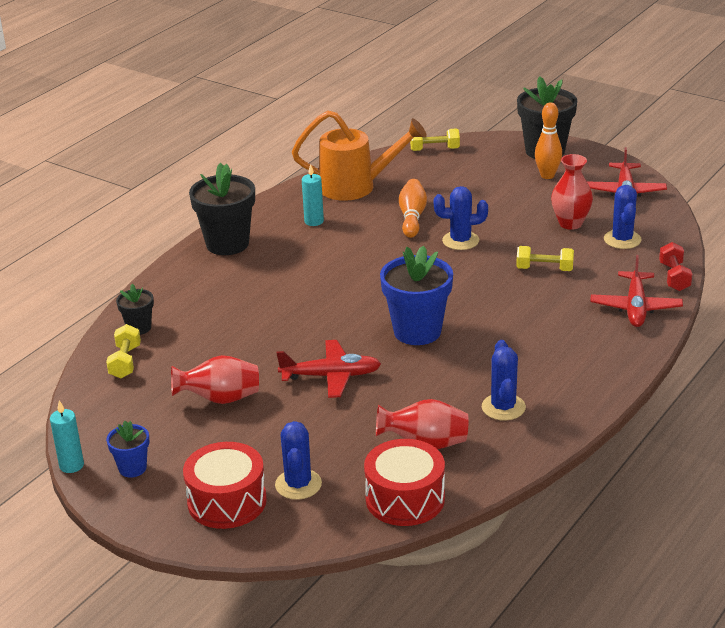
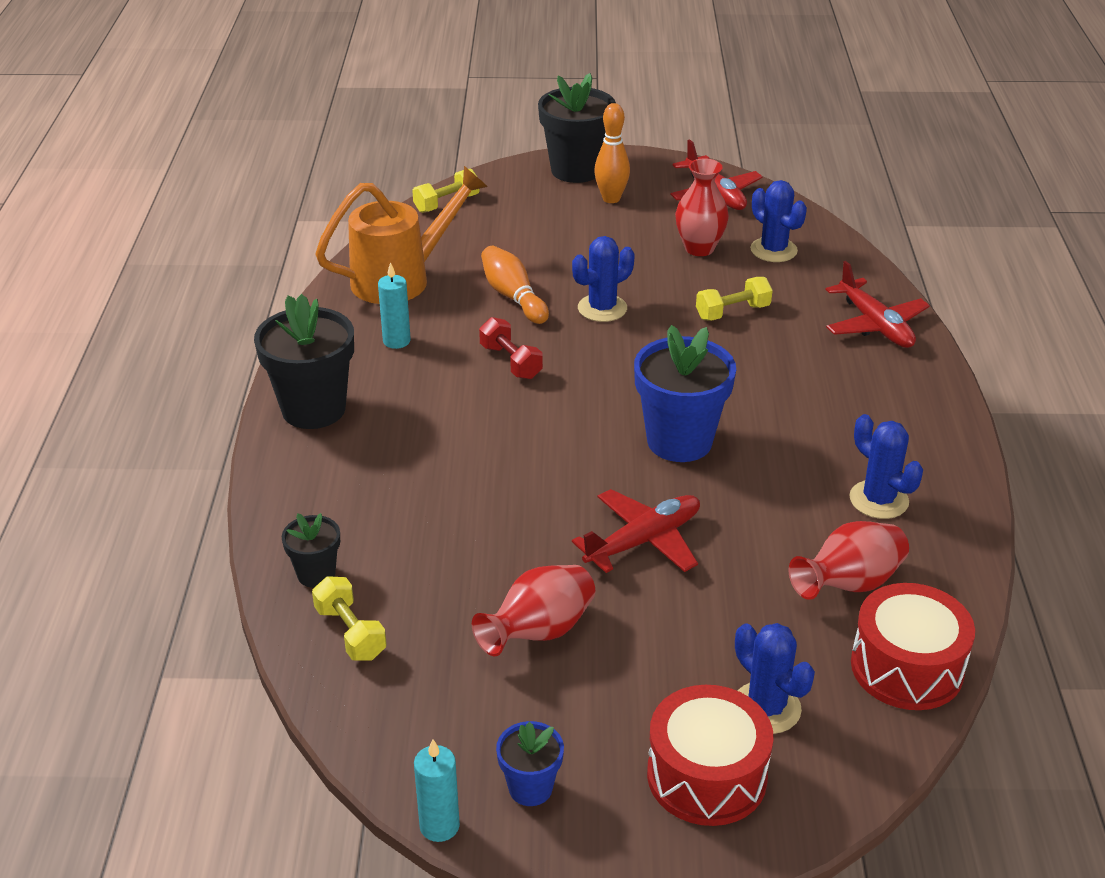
camera: 35 degrees left, 5 degrees up
red dumbbell [659,242,692,291] -> red dumbbell moved to [479,317,543,379]

